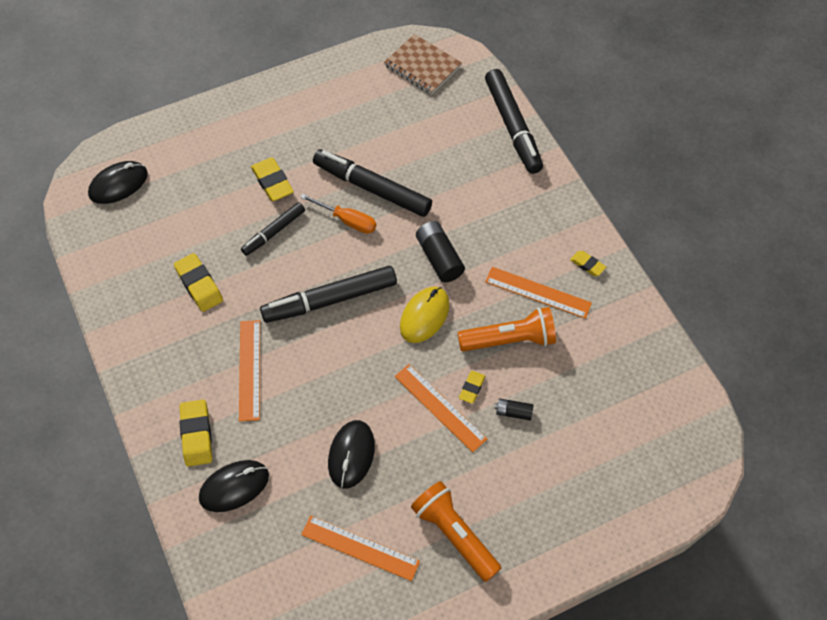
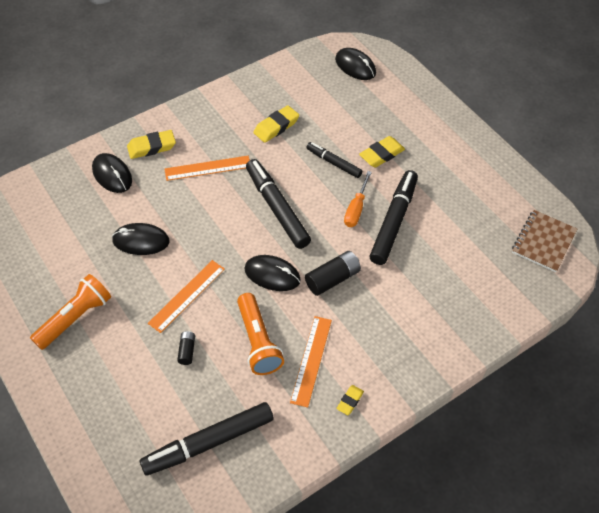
camera: 80 degrees right, 5 degrees down
orange ruler [301,515,420,581] -> none
yellow mouse [400,287,449,343] -> black mouse [244,255,301,291]
yellow eraser [459,371,485,404] -> none
black marker [485,69,543,174] -> black marker moved to [140,402,274,476]

